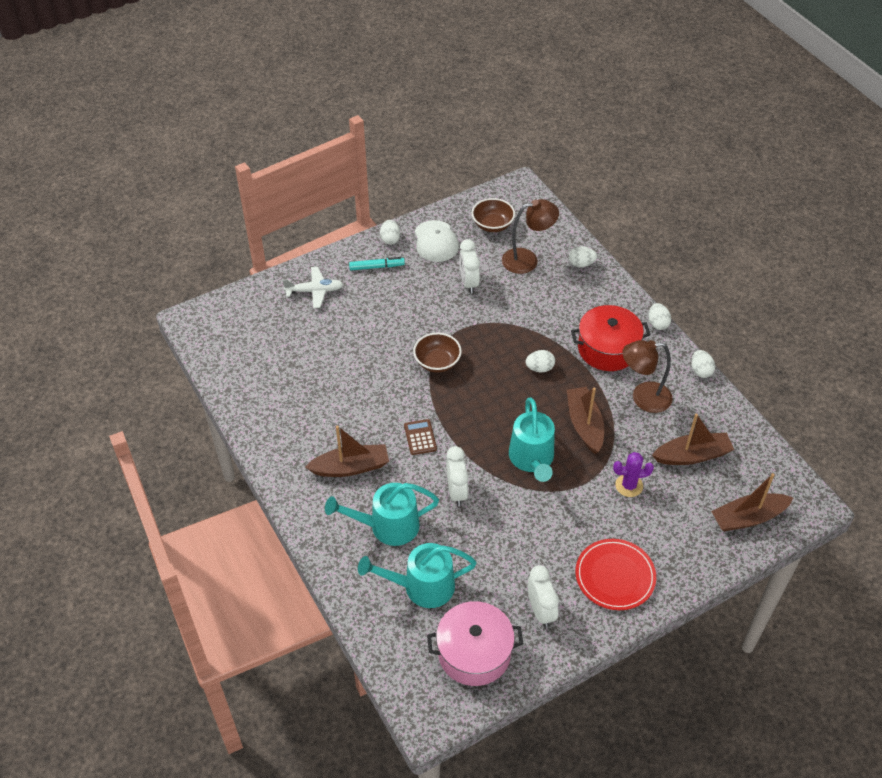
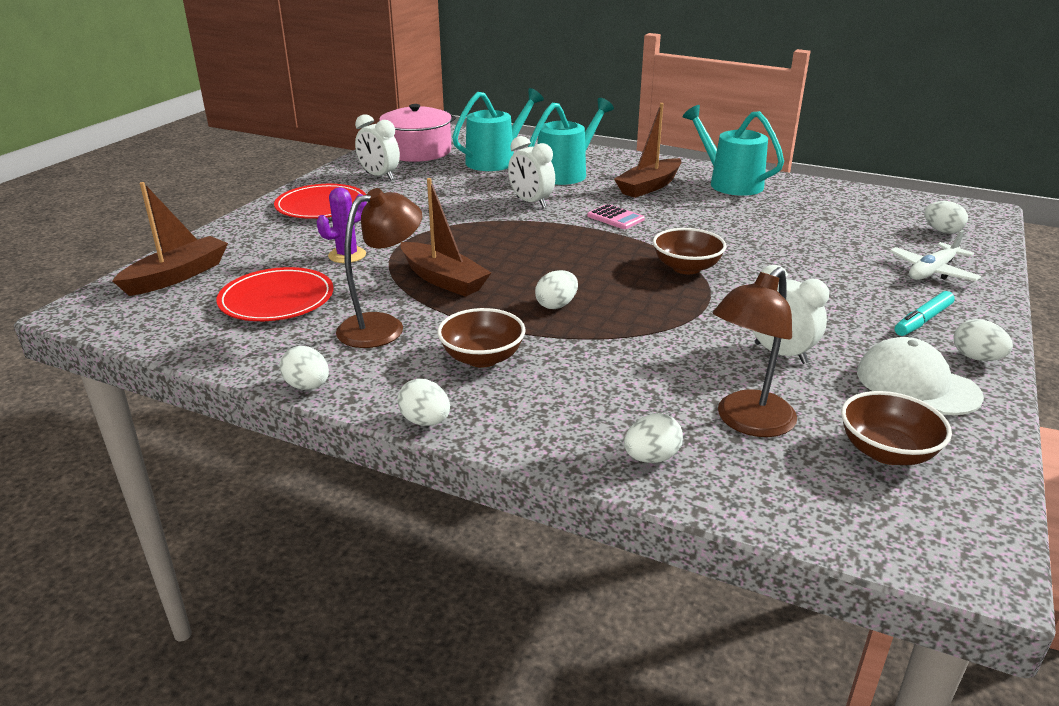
camera: 145 degrees right, 20 degrees down
brown calculator [404,419,437,455] -> pink calculator [587,204,645,229]
turquoise watering can [509,398,555,482] -> turquoise watering can moved to [683,105,784,196]
red pot [571,305,651,371] -> brown bowl [437,308,526,368]
brown boat [652,414,734,465] -> red plate [217,267,334,321]
none -> white egg [924,201,968,234]

